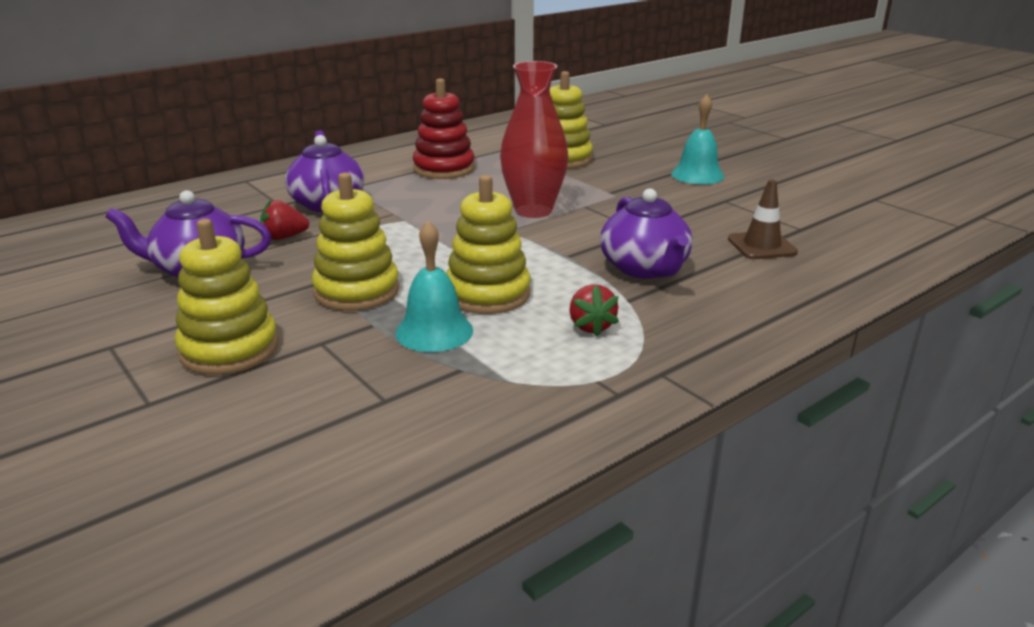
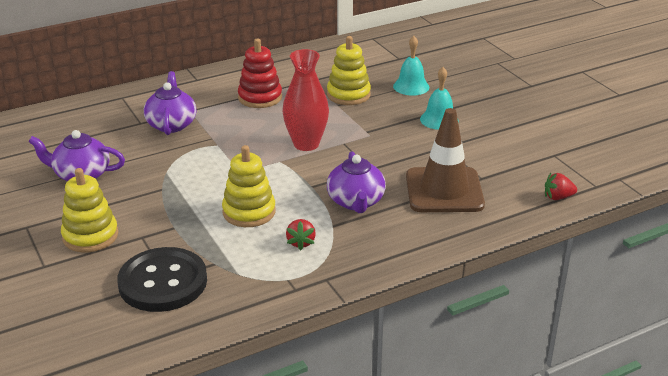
camera: 10 degrees right, 5 degrees up
red strawberry [260,200,309,240] -> red strawberry moved to [545,173,577,200]
yellow stacking toy [312,172,399,311] -> none
turquoise bell [395,221,473,352] -> turquoise bell moved to [393,36,429,96]
brown traffic cone [728,179,798,259] -> brown traffic cone [406,108,485,212], size x1.98
none -> black button [117,247,207,312]

